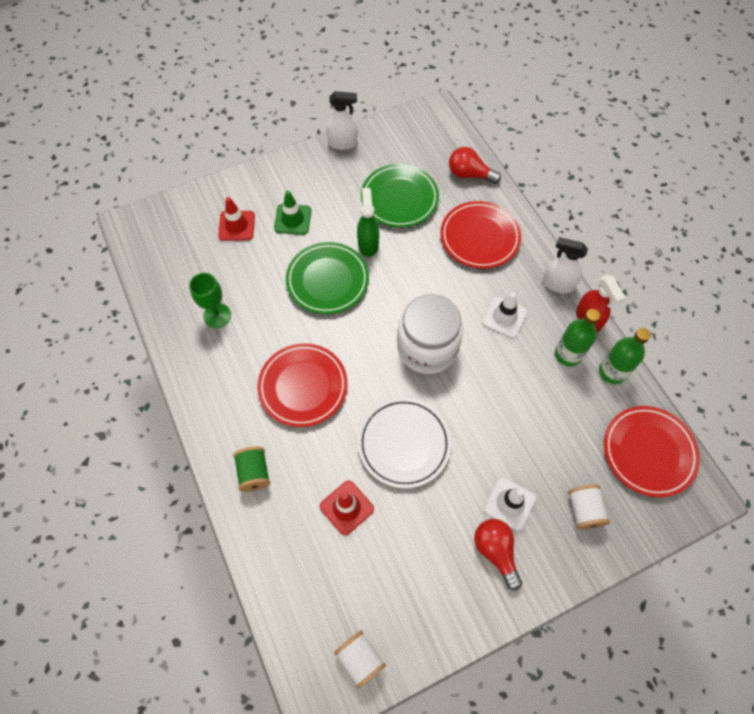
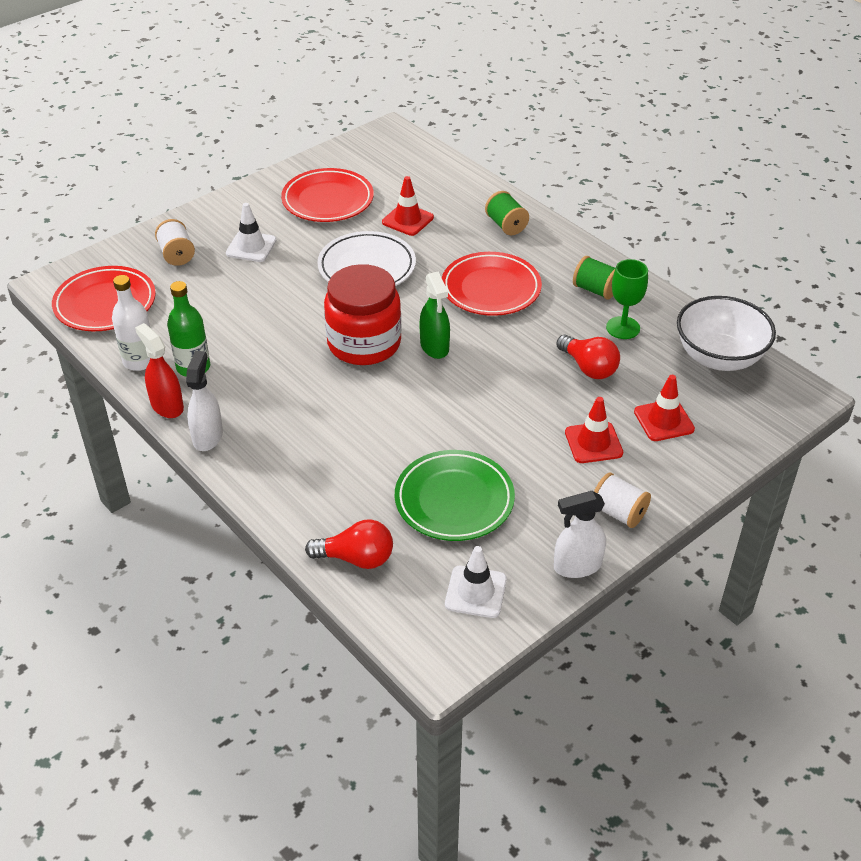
camera: 165 degrees right, 20 degrees down
green traffic cone [274,191,311,235] -> red traffic cone [565,397,623,463]
green plate [286,242,369,314] -> none
white spool [334,630,386,689] -> white spool moved to [594,472,651,528]
green spray bottle [357,188,379,257] -> green spray bottle moved to [420,271,450,359]
white jar [397,294,463,374] -> red jar [324,264,402,365]
red plate [440,201,521,269] -> red plate moved to [281,168,374,222]
red light bulb [474,519,522,591] -> red light bulb moved to [556,335,620,379]
white traffic cone [482,292,527,338] -> white traffic cone moved to [445,546,507,618]
white spray bottle [543,237,588,293] -> white spray bottle turned 90 degrees counterclockwise [186,351,223,451]
green bottle [599,328,651,384] -> white bottle [112,275,151,371]
none -> green spool [573,256,615,300]
none -> white bowl [677,296,776,371]

